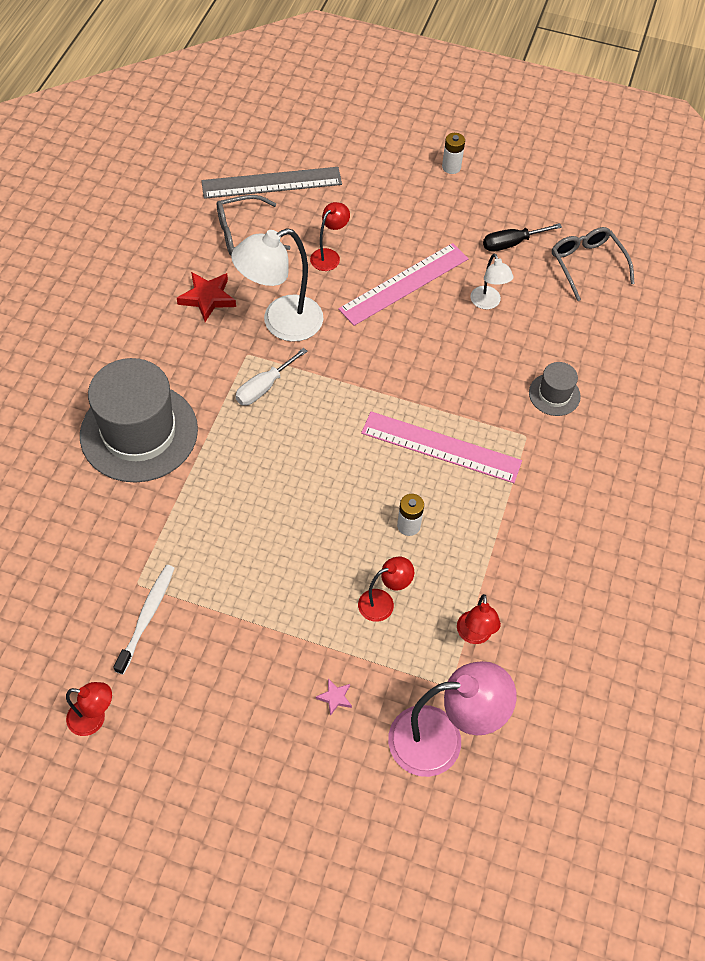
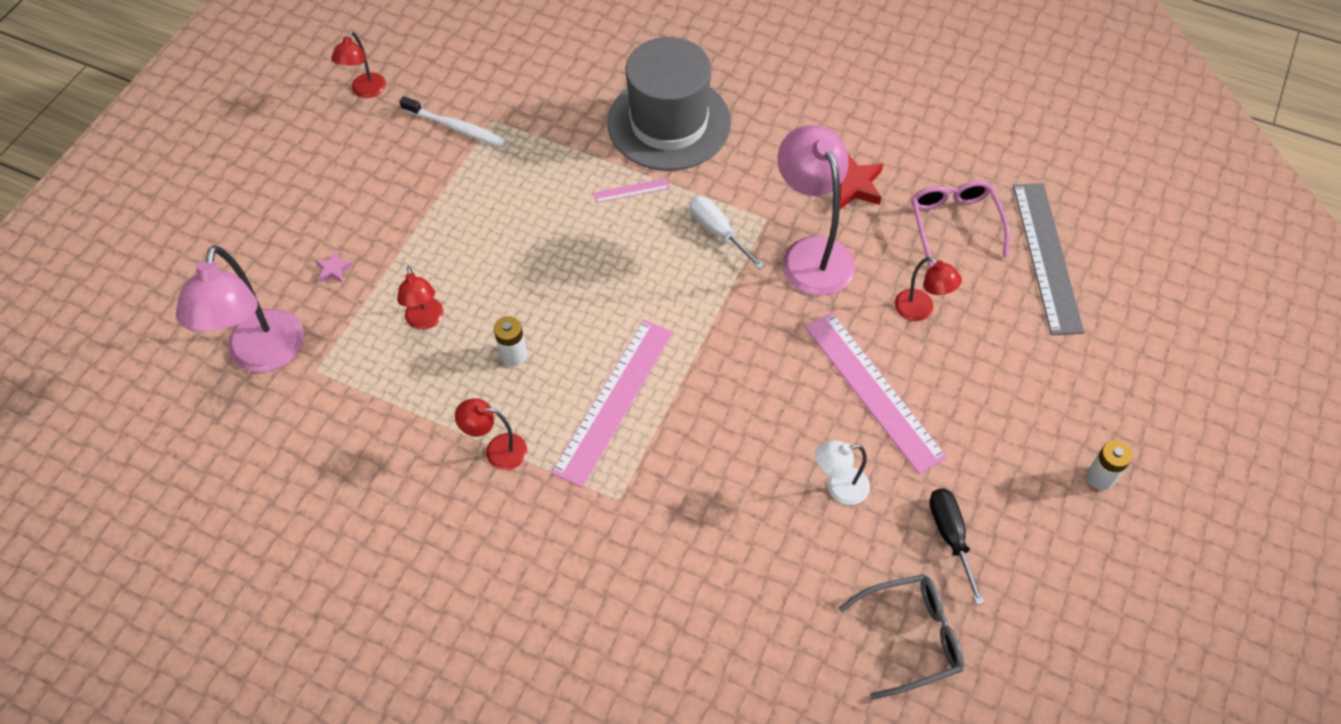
camera: 100 degrees right, 0 degrees up
grey glasses [217,195,291,255] -> pink glasses [911,180,1010,268]
white lamp [231,228,323,342] -> pink lamp [778,125,855,296]
red lamp [457,594,501,644] -> red lamp moved to [455,399,527,470]
grey hat [529,362,581,416] -> none
none -> pink ruler [593,178,670,203]

